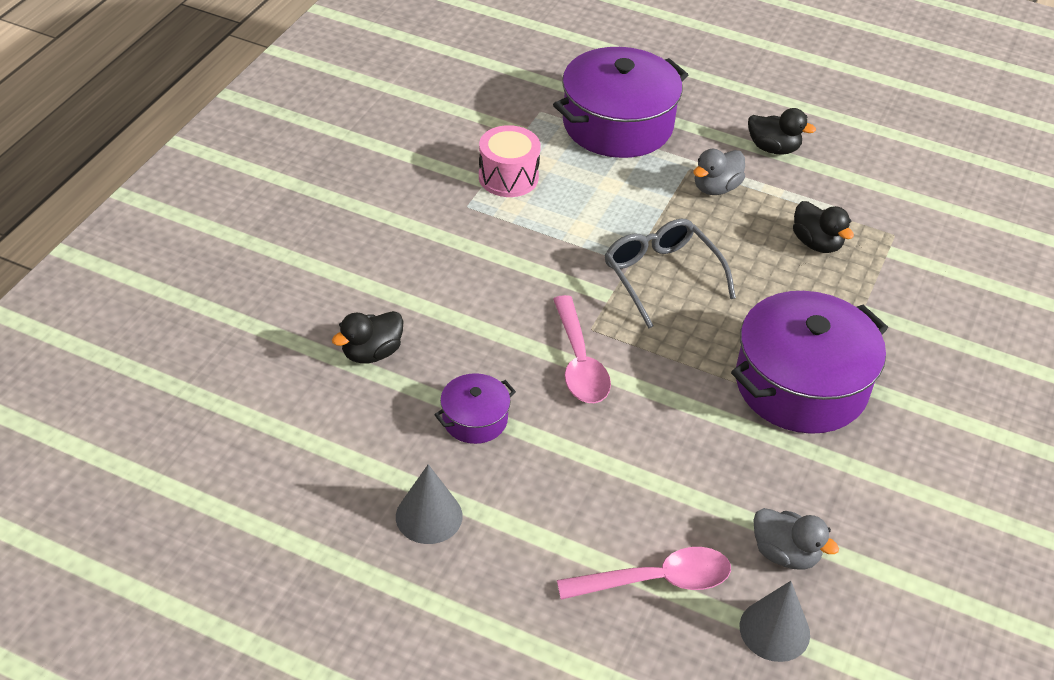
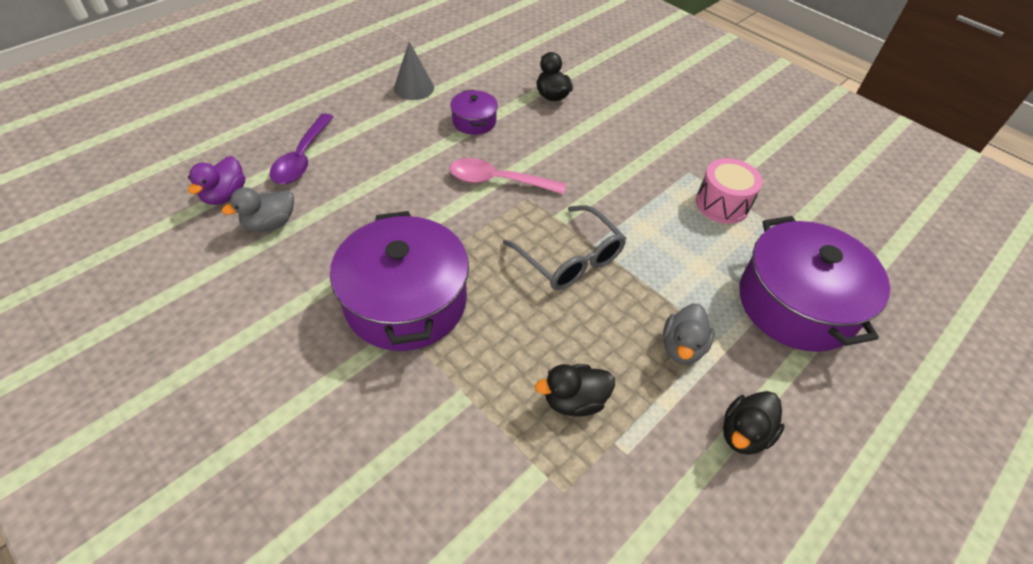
camera: 110 degrees right, 5 degrees up
pink spoon [557,547,731,600] -> purple spoon [269,114,334,184]
grey glasses [605,219,736,328] -> grey glasses turned 60 degrees clockwise [503,205,626,290]
grey duck [693,149,745,195] -> grey duck turned 135 degrees counterclockwise [663,304,715,364]
grey cone [740,581,810,662] -> purple duck [188,156,245,205]

